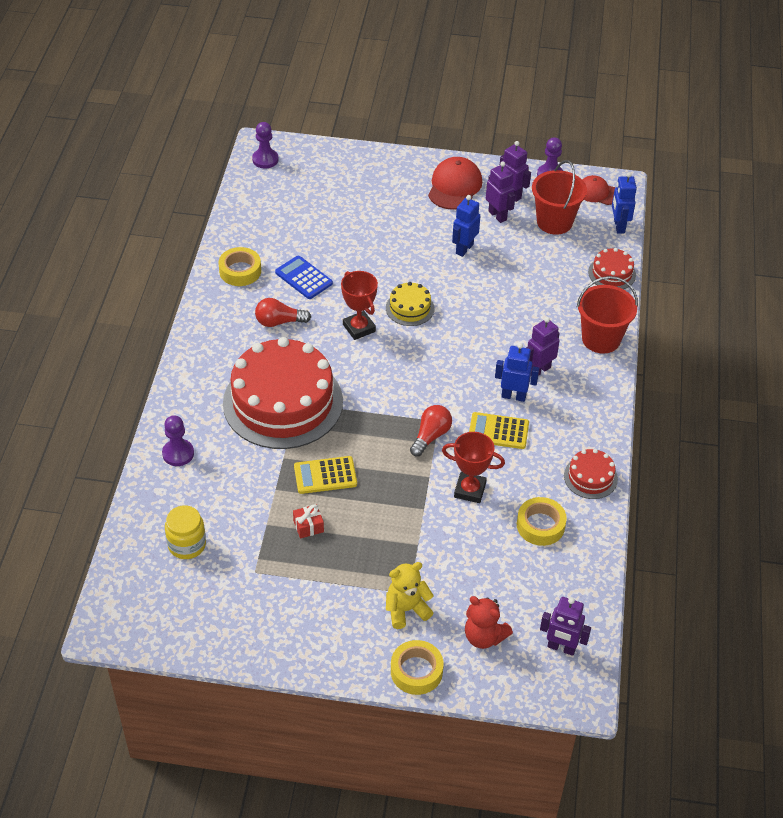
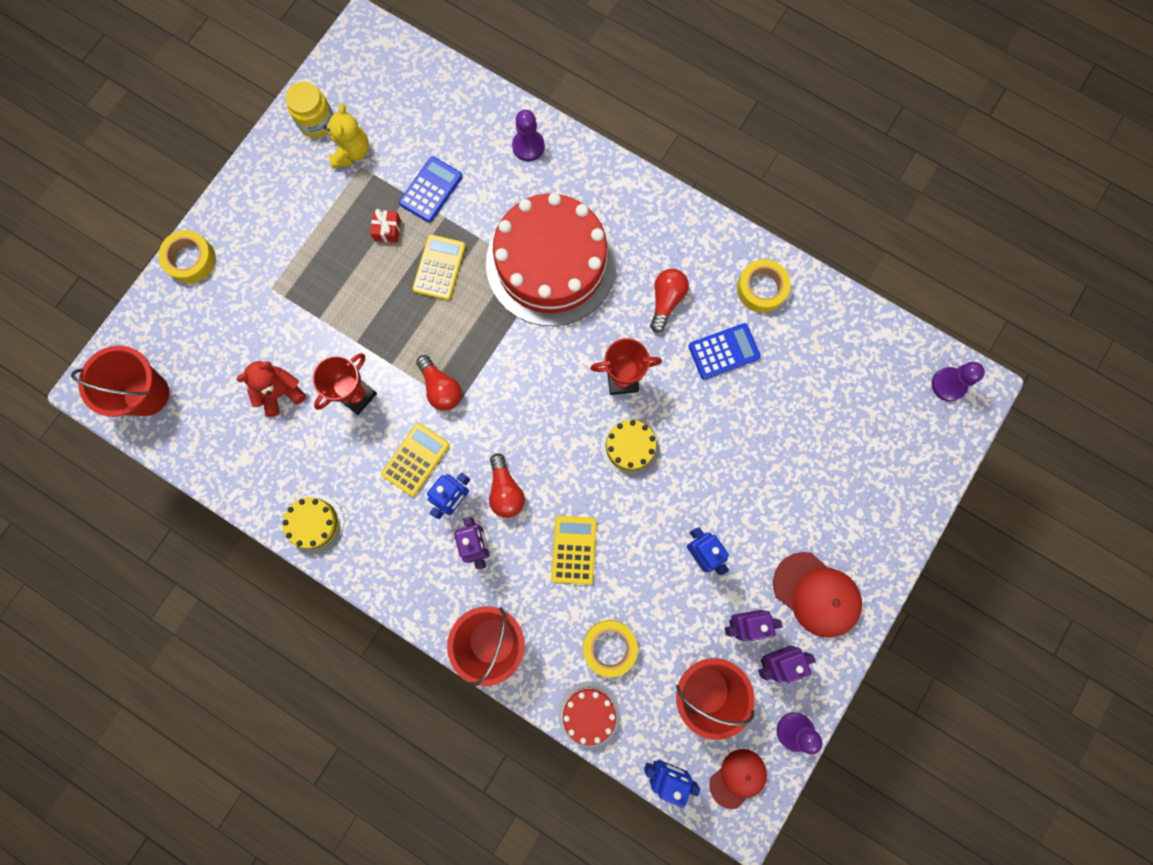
camera: 115 degrees right, 30 degrees up
yellow jar [165,505,206,559] -> yellow jar moved to [286,81,334,138]
yellow teddy bear [386,562,434,629] -> yellow teddy bear moved to [324,104,369,169]
red teddy bear [465,596,513,649] -> red teddy bear moved to [236,361,306,417]
yellow tape [517,497,567,546] -> yellow tape moved to [583,620,638,677]
purple robot [540,597,591,656] -> red bucket [71,346,169,417]
red cake [564,449,618,499] -> yellow cake [283,494,344,554]
none -> blue calculator [399,156,463,223]
none -> red light bulb [489,453,525,518]
none -> yellow calculator [551,516,597,585]

